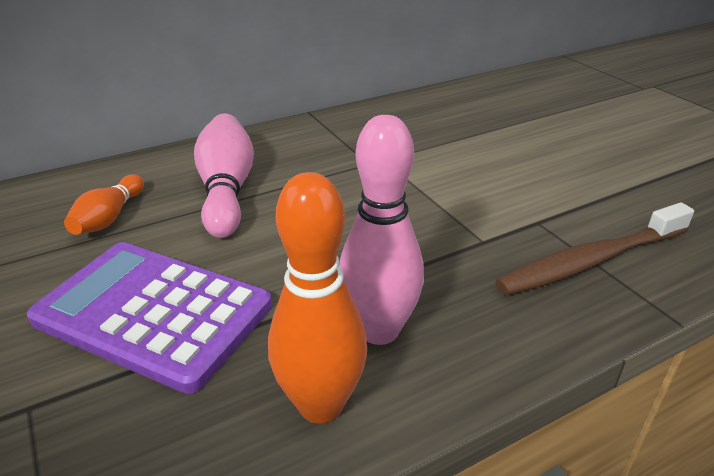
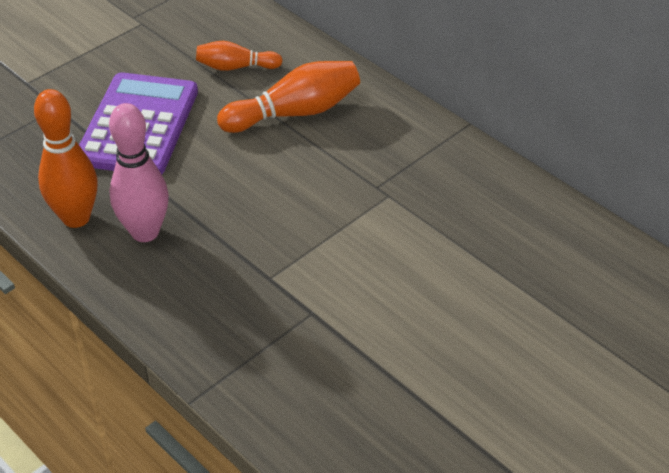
camera: 75 degrees right, 10 degrees up
pink bowling pin [194,114,254,238] -> orange bowling pin [217,61,360,133]
brown toothbrush [495,202,694,295] -> none

